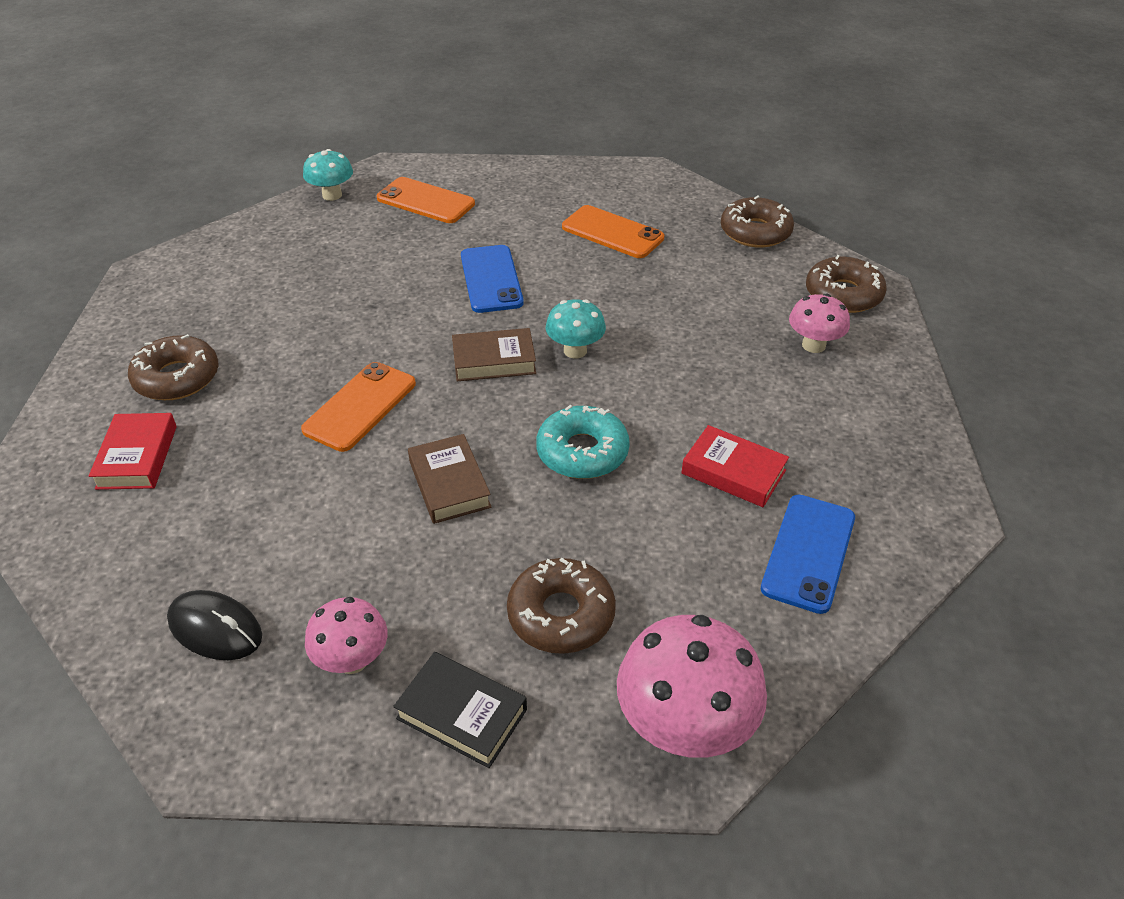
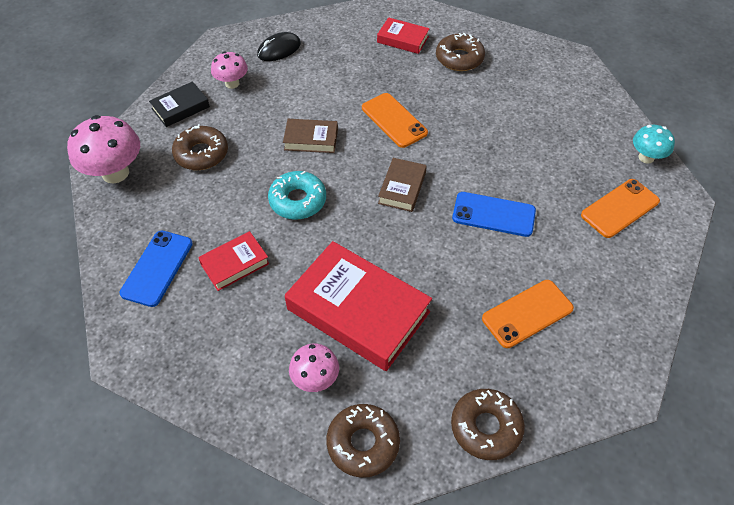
camera: 115 degrees right, 10 degrees up
turquoise mushroom [546,299,606,358] -> none
blue phone [761,495,855,614] -> blue phone turned 60 degrees clockwise [120,231,193,307]
none -> red book [285,241,432,371]

